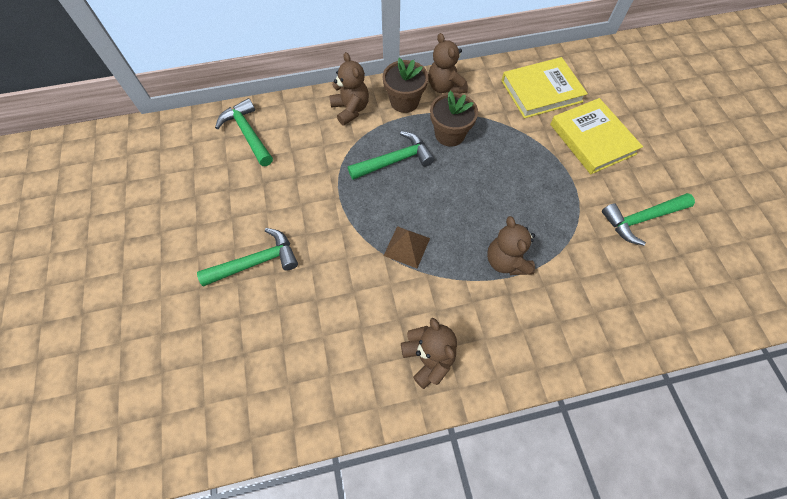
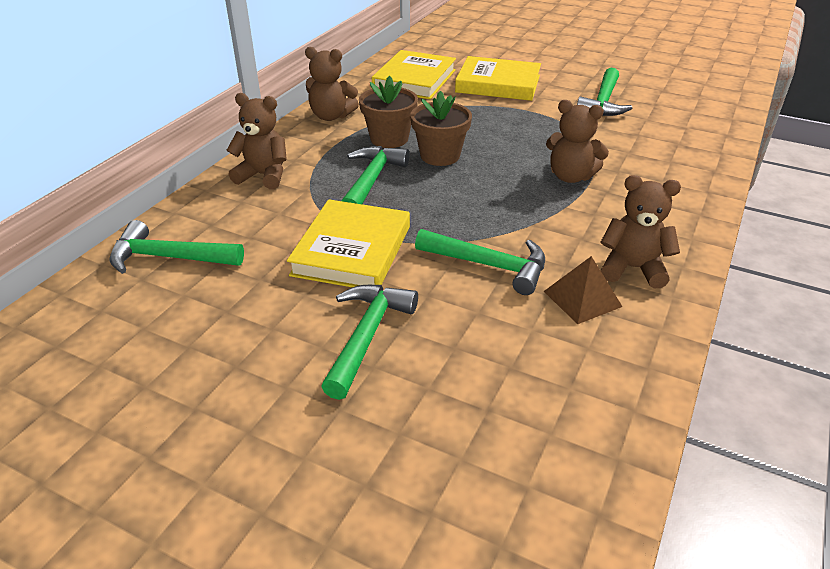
camera: 50 degrees left, 25 degrees down
brown flower pot [383,58,428,113] -> brown flower pot moved to [410,91,472,166]
brown pyramid [384,226,430,268] -> brown pyramid moved to [544,256,623,324]
none -> yellow book [287,199,410,287]
none -> green hammer [415,229,545,295]

